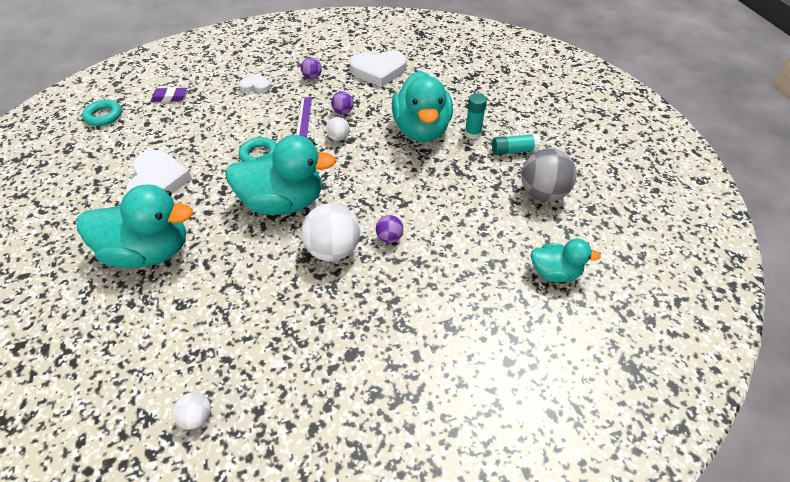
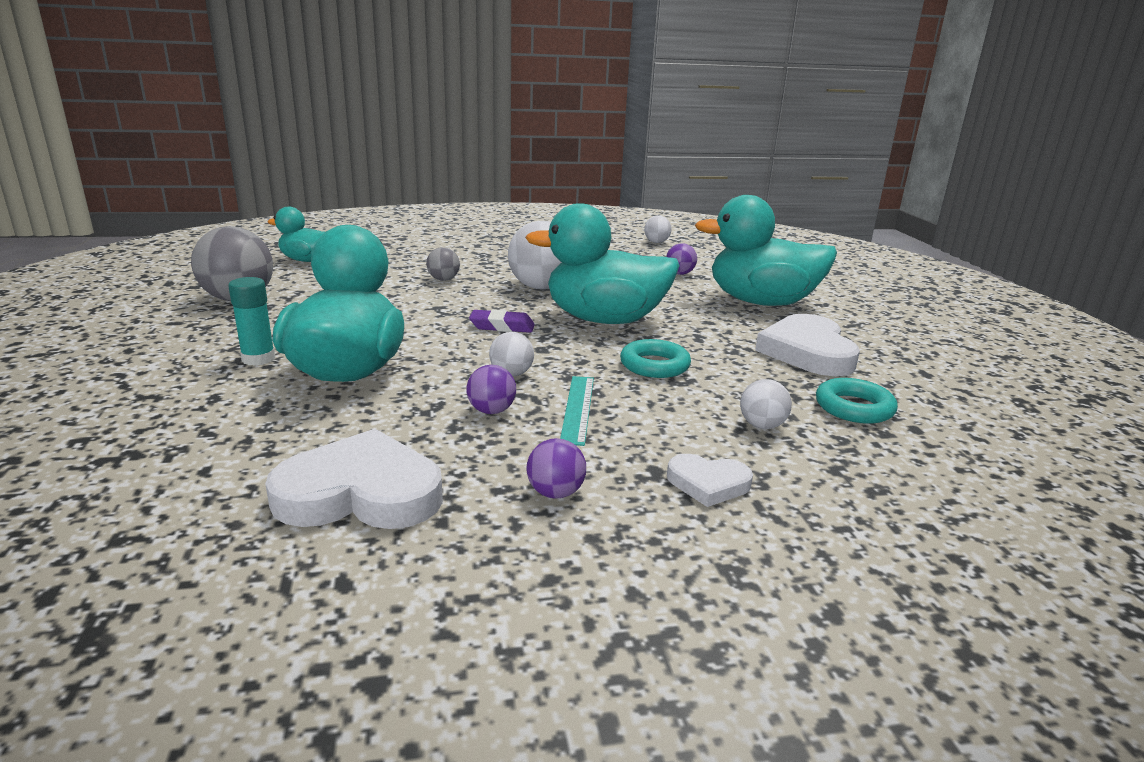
camera: 175 degrees left, 25 degrees down
turquoise ring [82,99,122,126] -> turquoise ring moved to [816,378,898,424]
purple eraser [151,87,187,102] -> purple eraser moved to [469,309,535,333]
purple ruler [296,97,312,138] -> turquoise ruler [560,376,594,446]
purple ball [376,215,404,243] -> purple ball moved to [666,243,697,275]
turquoise glue stick [492,134,541,155] -> none
none -> grey ball [426,247,460,281]
none -> white ball [740,379,792,429]

